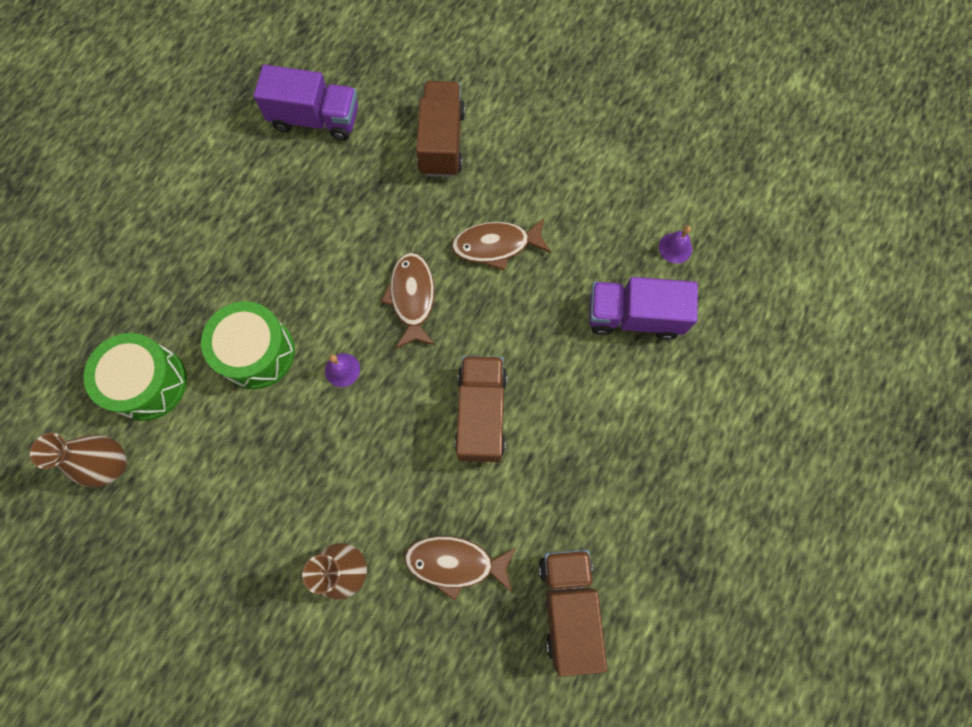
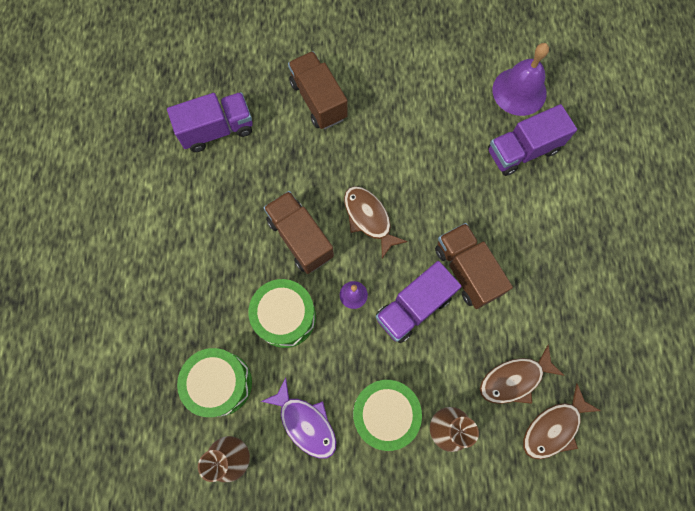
camera: 30 degrees left, 0 degrees up
brown fish [451,218,551,271] -> brown fish moved to [523,383,601,460]
brown truck [538,550,607,677] -> brown truck moved to [263,191,334,274]
purple bell [659,226,692,264] -> purple bell [493,43,549,116], size x2.13
none -> purple fish [261,377,336,459]
none -> green drum [353,380,422,451]
none -> purple truck [376,261,461,343]

